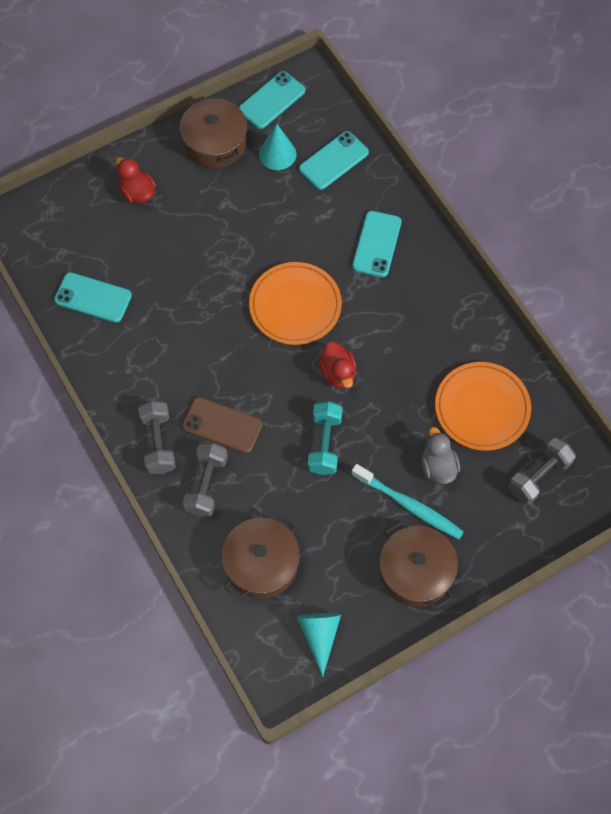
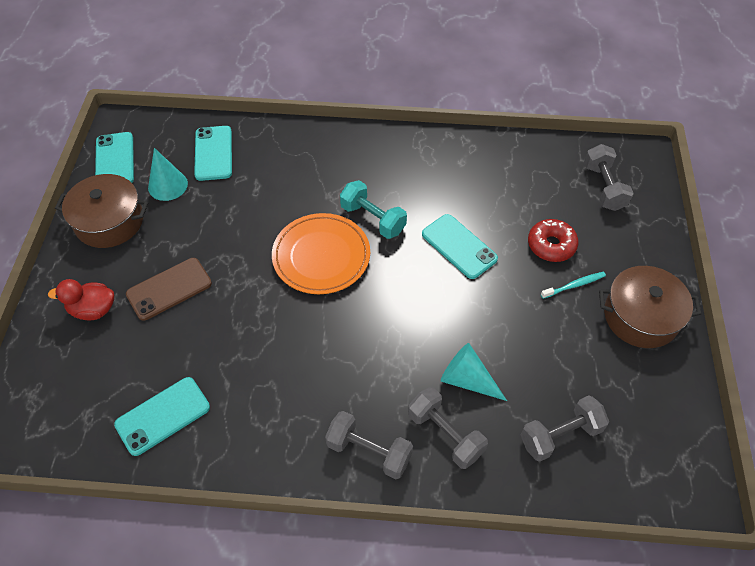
camera: 55 degrees left, 10 degrees down
brown phone [182,397,263,454] -> brown phone moved to [126,258,212,321]
brown pot [222,515,300,599] -> grey dumbbell [521,396,609,462]
turquoise cone [297,613,341,677] -> turquoise cone moved to [441,343,507,401]
turquoise dumbbell [308,401,343,475] -> turquoise dumbbell moved to [340,180,407,239]
red duck [318,342,356,388] -> none
turquoise phone [352,211,402,277] -> turquoise phone moved to [422,214,498,279]
turquoise toothbrush [352,464,464,540] -> turquoise toothbrush [541,272,606,299], size x0.56
grey duck [421,427,460,484] -> red donut [528,219,578,262]
orange plate [435,362,531,451] -> none

